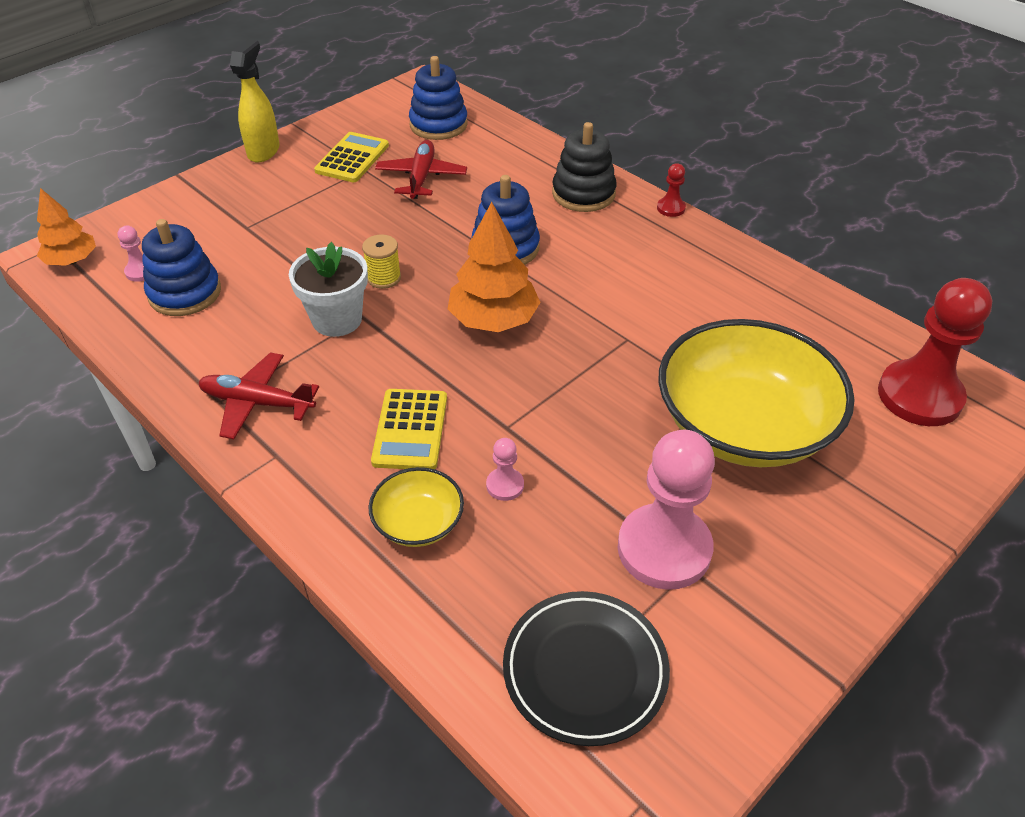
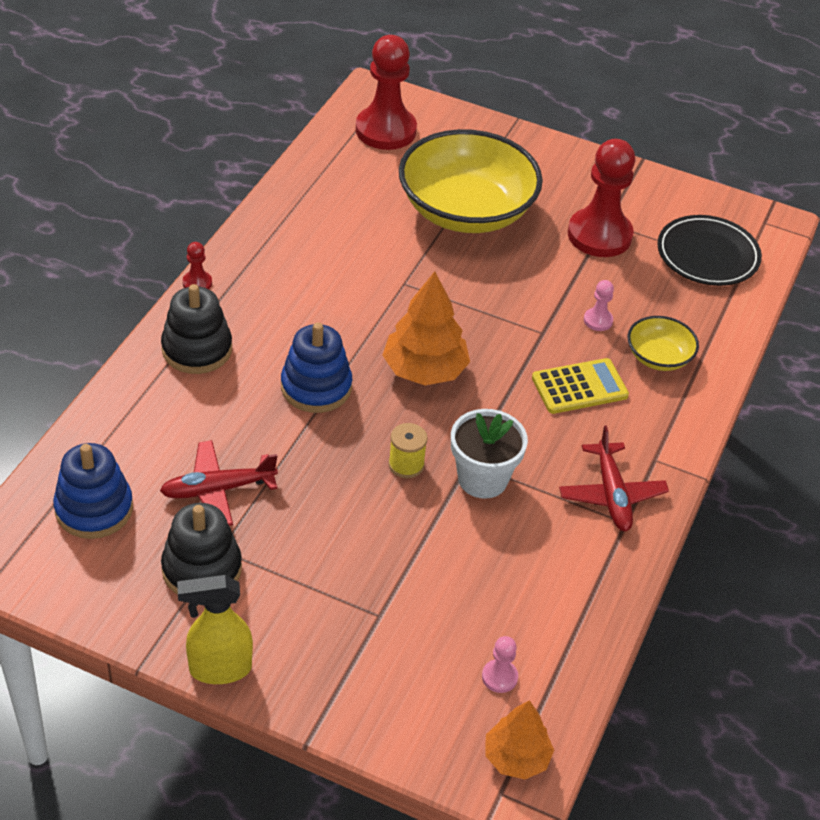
camera: 115 degrees left, 0 degrees up
blue stacking toy [142,219,221,316] -> none
yellow calculator [314,132,389,182] -> black stacking toy [161,503,242,595]
pink pawn [618,430,715,590] -> red pawn [568,139,635,257]

